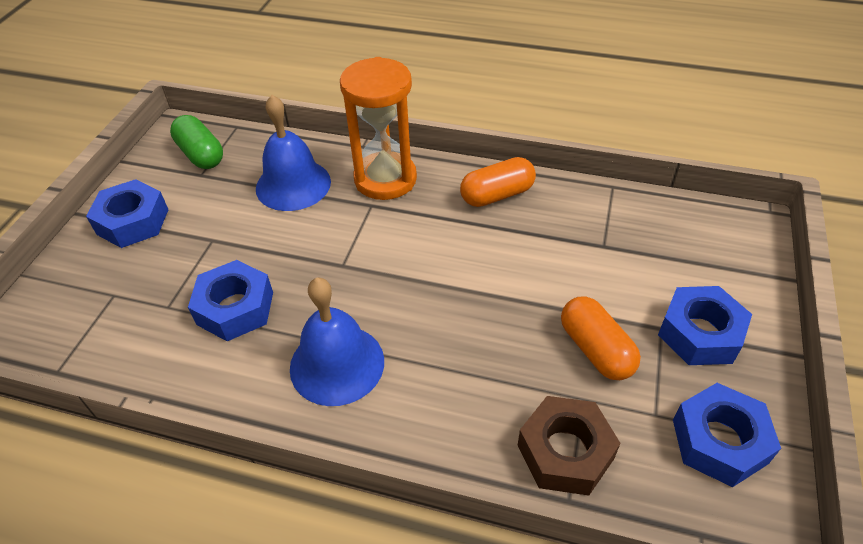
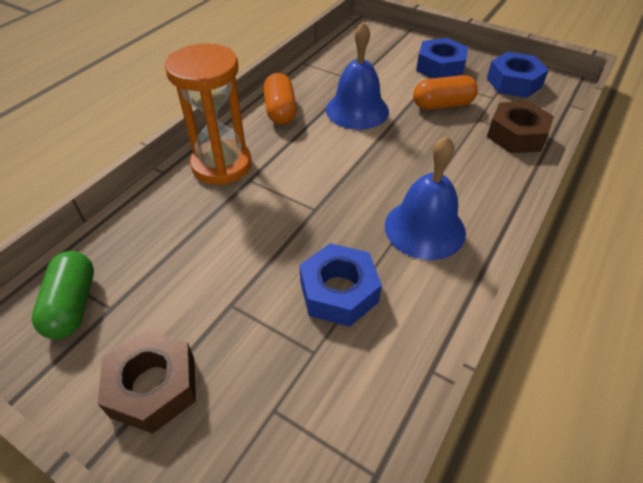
camera: 75 degrees left, 0 degrees up
blue nut [86,179,169,248] -> brown nut [98,330,196,434]
green capsule [170,115,223,169] -> green capsule turned 75 degrees counterclockwise [32,251,94,339]
blue bell [256,95,331,211] -> blue bell moved to [326,22,389,130]

